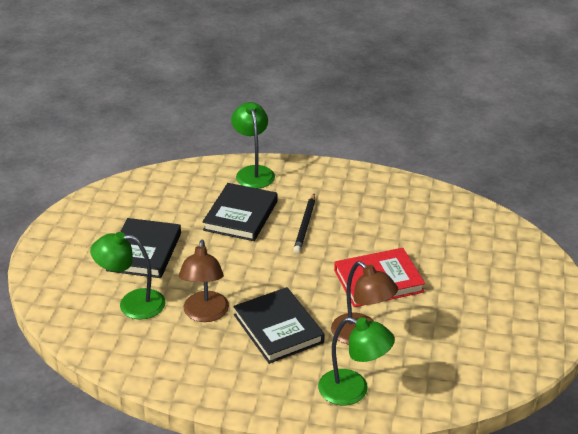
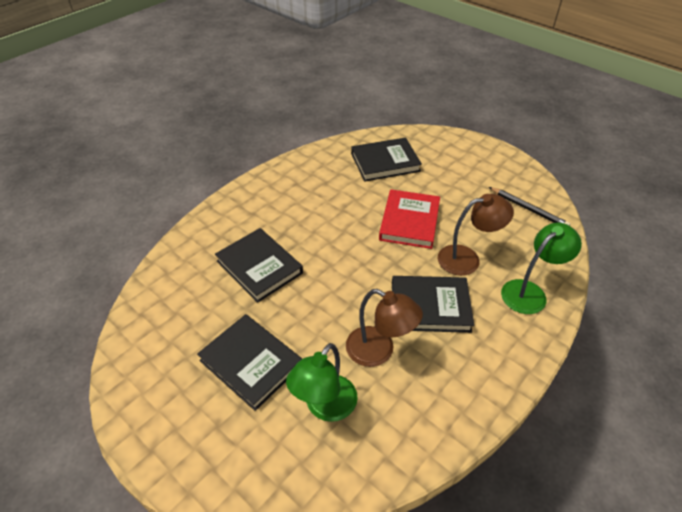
camera: 60 degrees left, 10 degrees up
green lamp [231,102,275,189] -> none
black pencil [293,194,315,254] -> black pencil moved to [489,187,570,226]
none -> black book [351,138,422,182]

